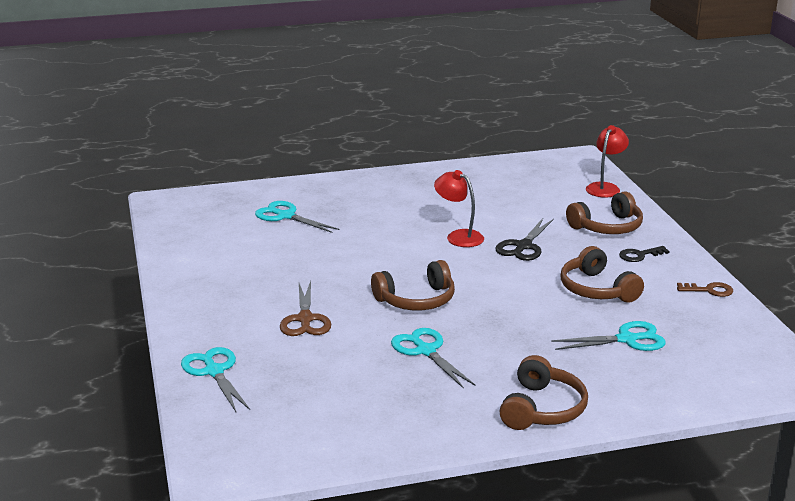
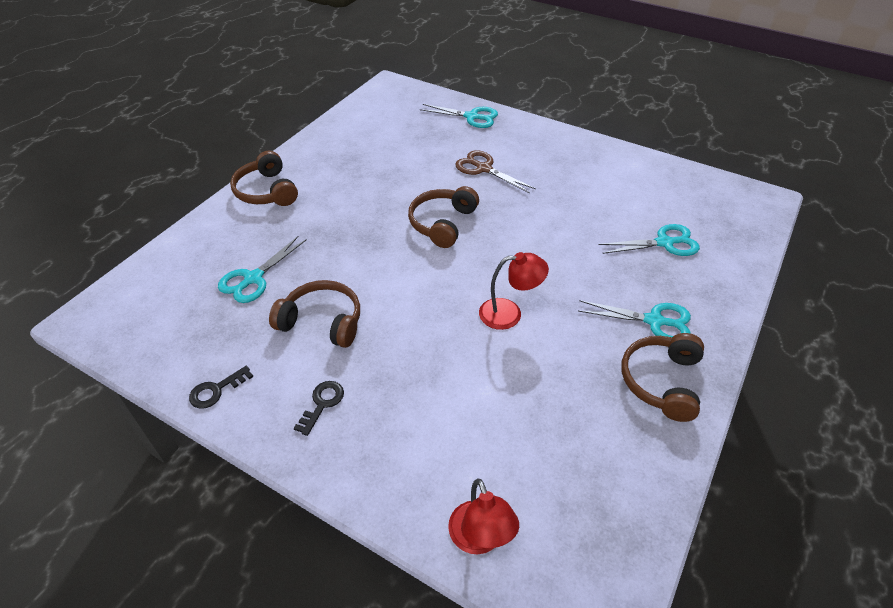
camera: 135 degrees right, 20 degrees up
turquoise scissors [391,328,476,389] -> turquoise scissors moved to [578,300,691,337]
black scissors [496,218,554,261] -> none
brown headphones [566,191,643,234] -> brown headphones moved to [621,333,704,422]
brown key [677,282,733,297] -> black key [189,366,253,409]

